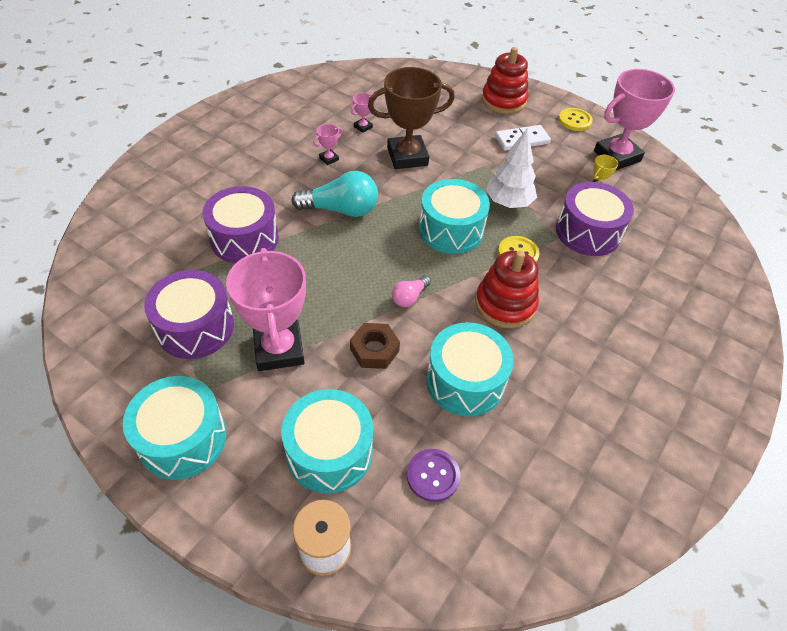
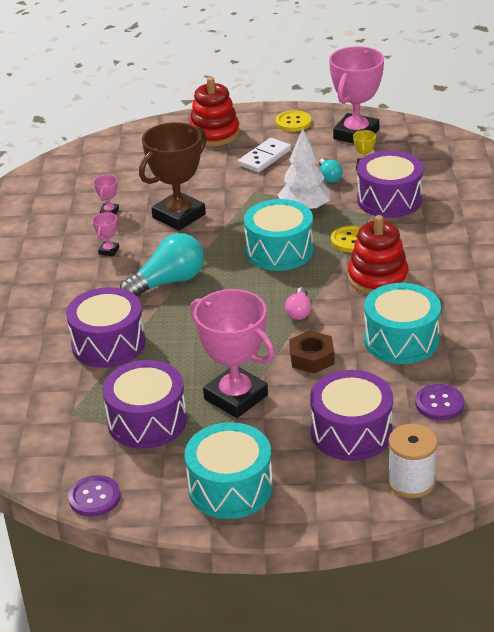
camera: 30 degrees left, 15 degrees down
turquoise drum [281,389,373,494] -> purple drum [310,370,393,461]
none -> purple button [68,475,120,517]
none -> turquoise light bulb [319,158,343,183]

